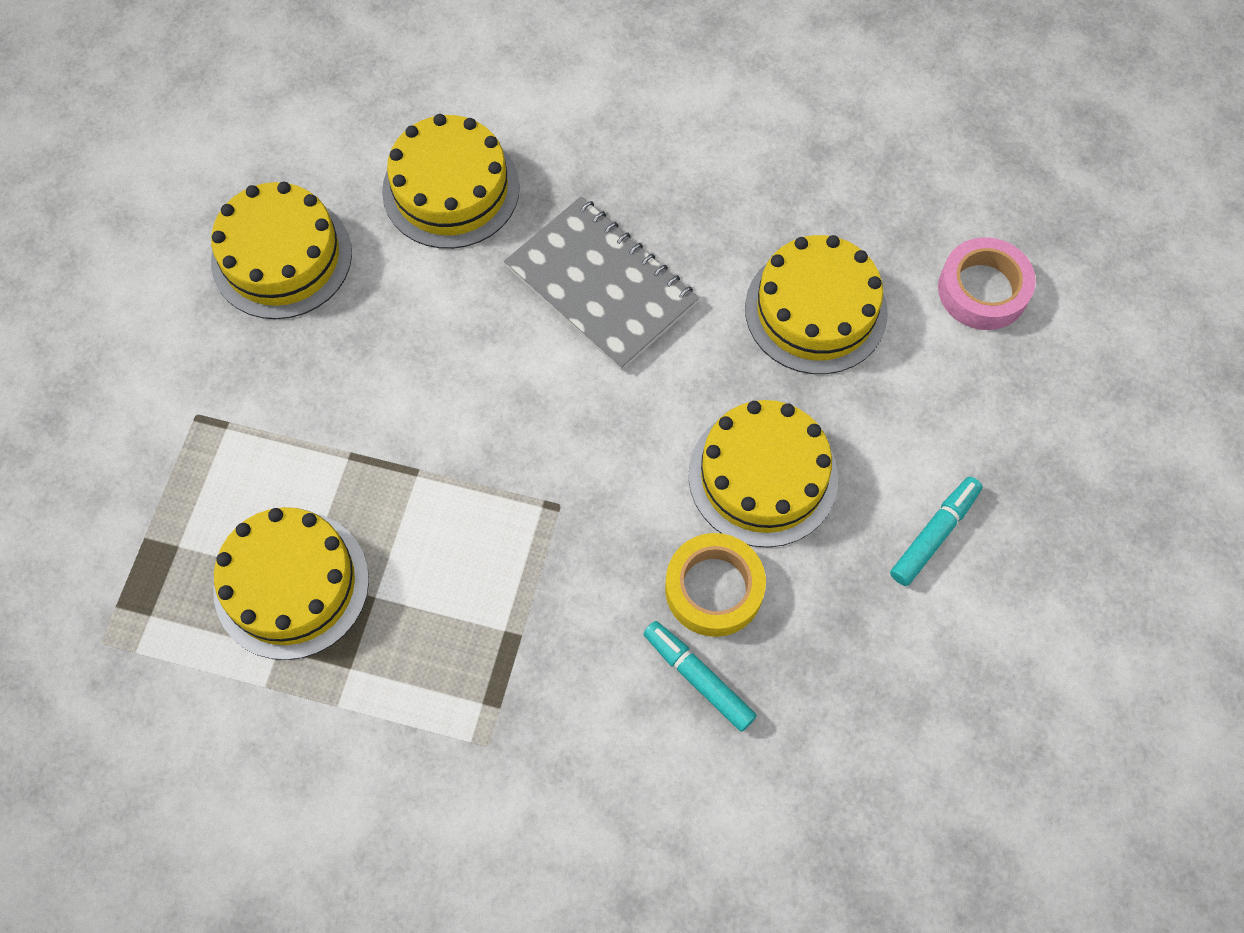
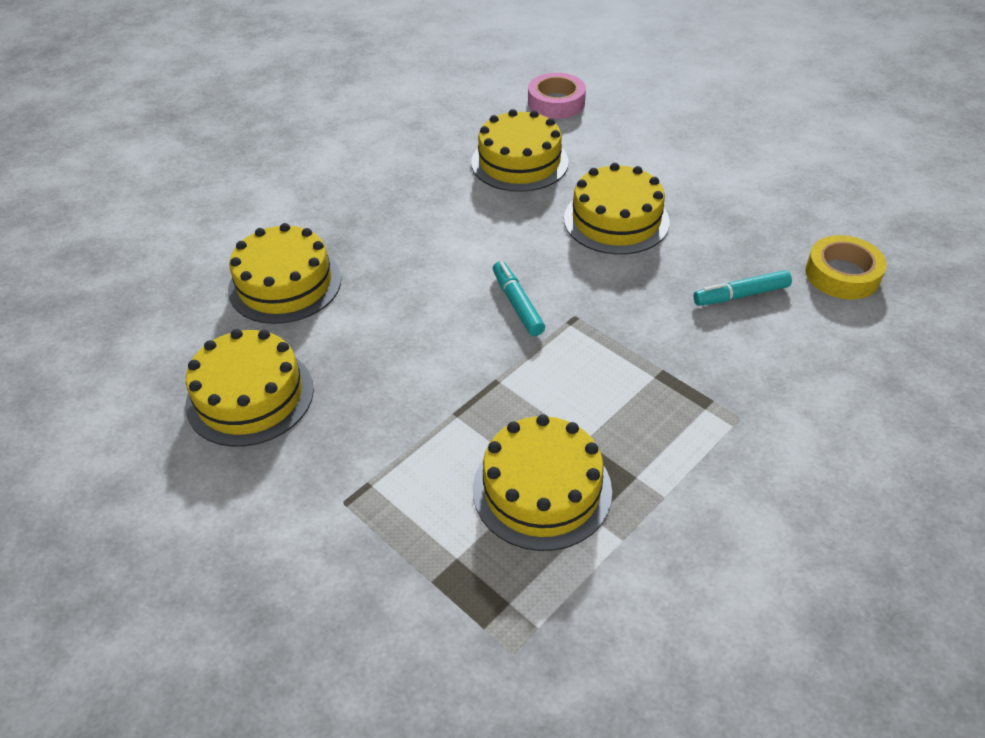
camera: 60 degrees left, 20 degrees down
grey notebook [504,196,699,371] -> none
yellow tape [665,533,766,637] -> yellow tape moved to [805,235,887,299]
turquoise marker [890,477,982,586] -> turquoise marker moved to [493,261,545,336]

